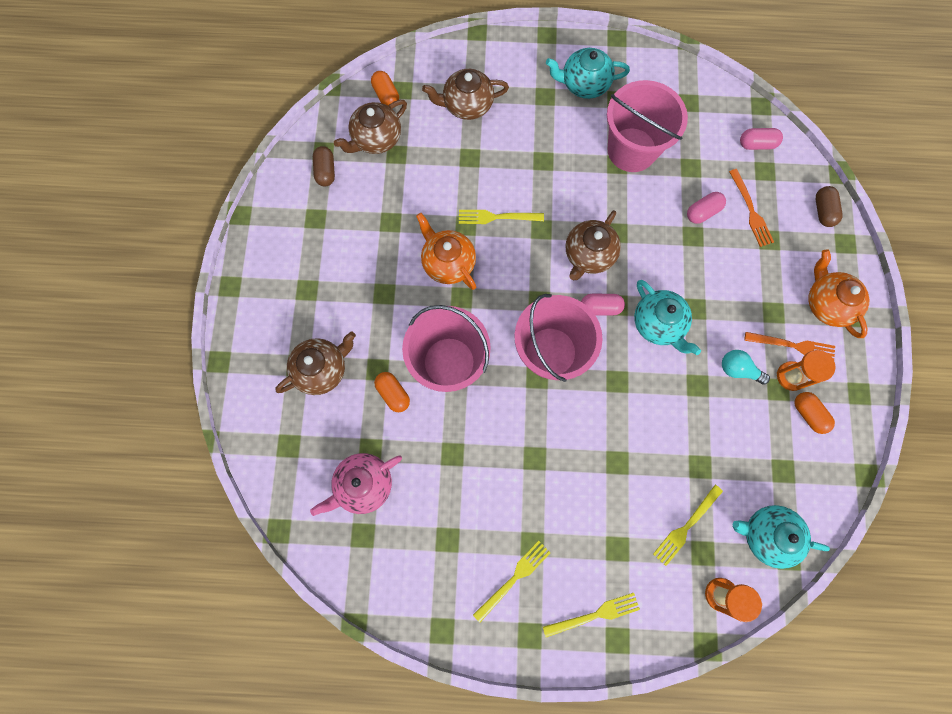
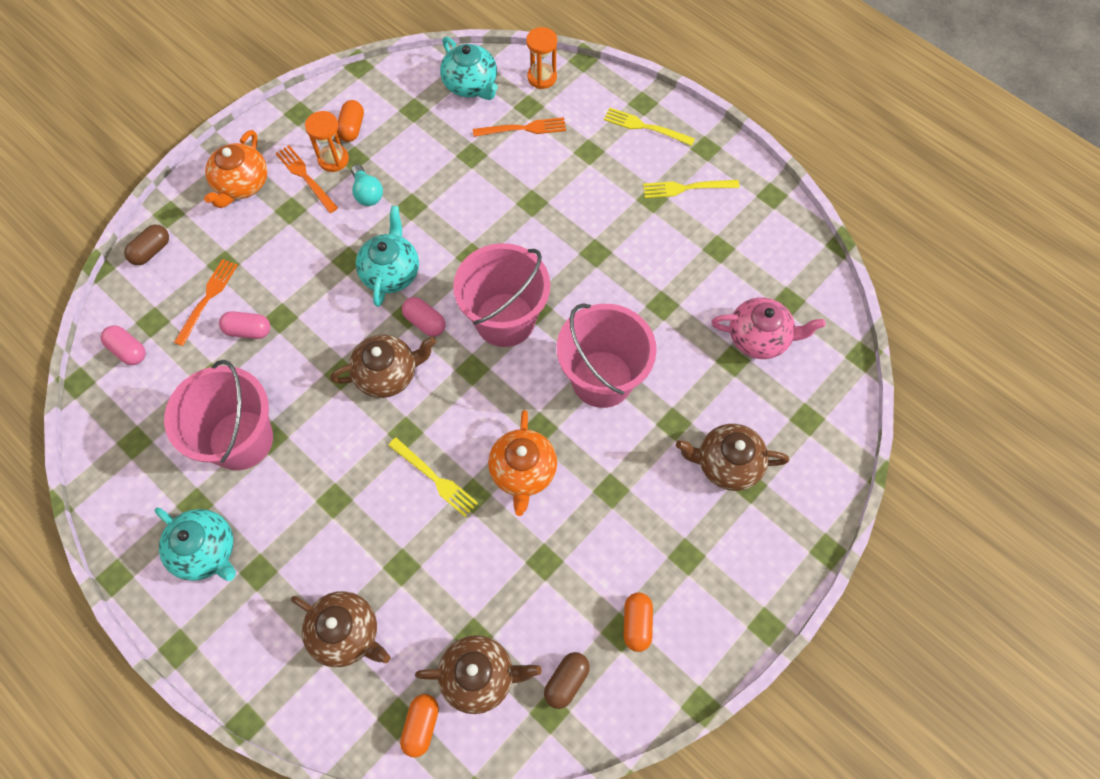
camera: 140 degrees left, 10 degrees down
orange capsule [374,372,410,412] -> orange capsule moved to [624,593,653,652]
yellow fork [653,485,723,566] -> orange fork [473,117,566,137]

